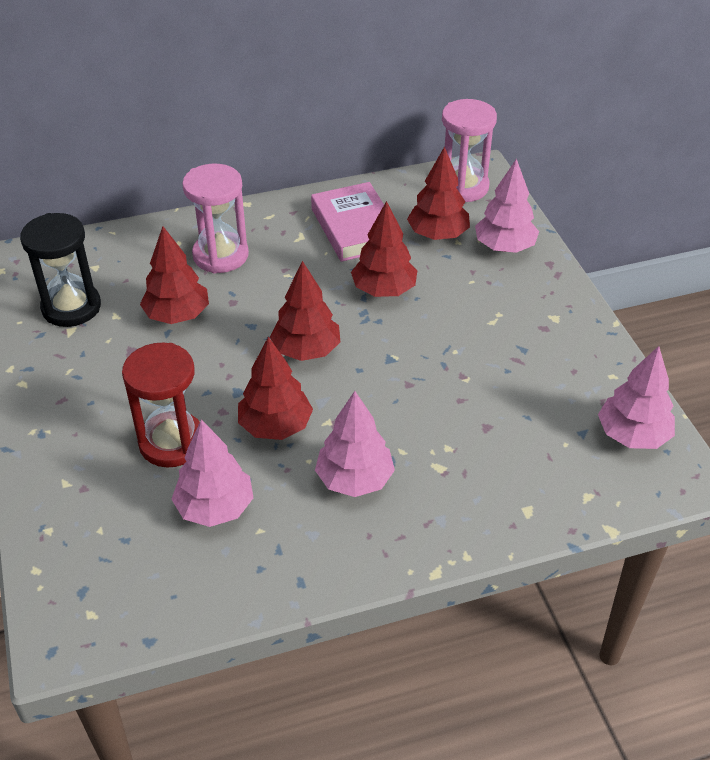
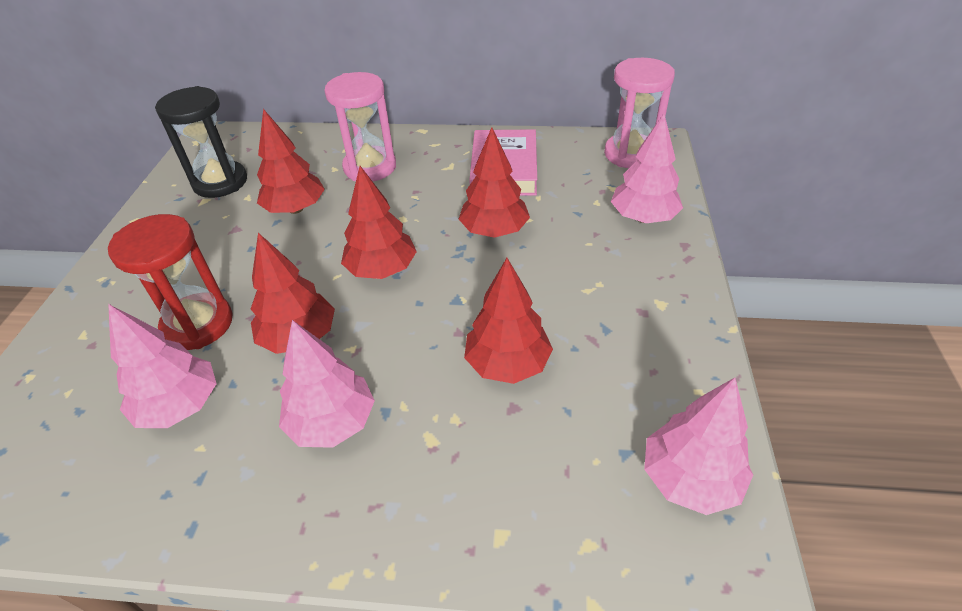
camera: 25 degrees right, 0 degrees up
red tree [407,147,470,240] -> red tree moved to [464,258,553,384]

